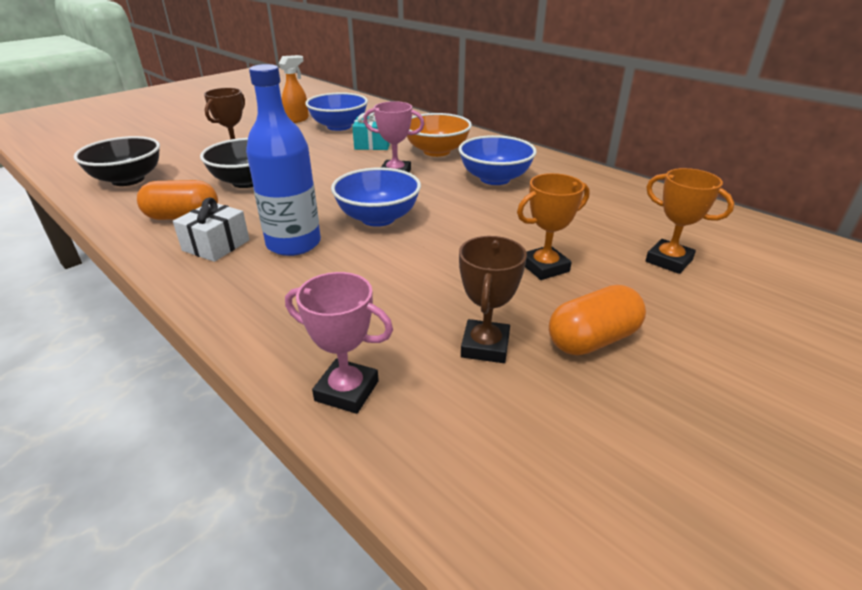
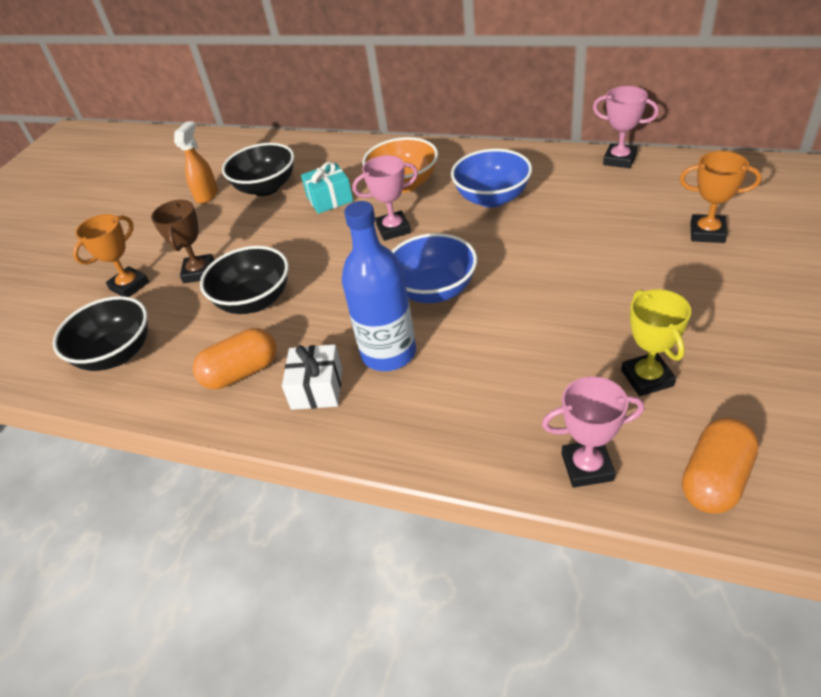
camera: 20 degrees left, 10 degrees up
blue bowl [305,92,368,131] -> black bowl [222,143,294,196]
brown trophy [459,236,527,363] -> yellow trophy [621,289,691,396]
orange trophy [517,173,590,280] -> orange trophy moved to [73,214,149,297]
orange capsule [549,285,646,356] -> orange capsule moved to [682,418,759,514]
none -> pink trophy [593,86,659,168]

